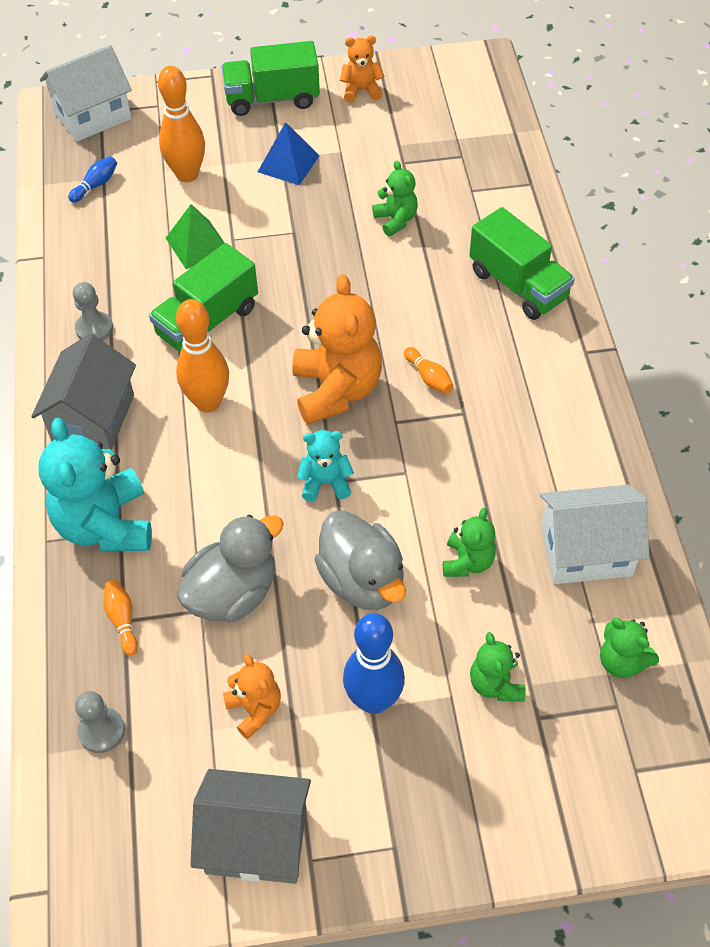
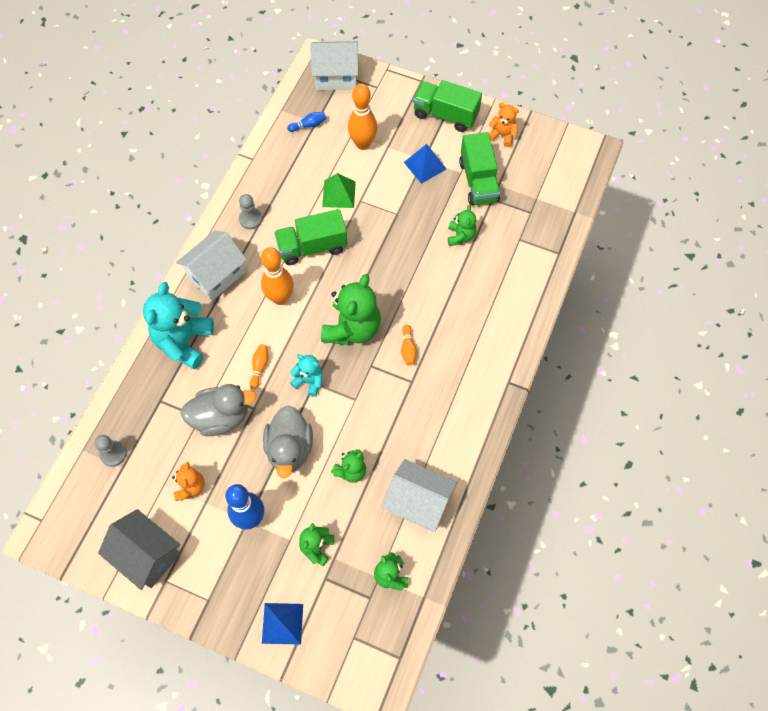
camera: 30 degrees right, 10 degrees up
grey house [31,334,136,451] -> white house [176,230,247,300]
orange bowling pin [103,580,138,656] -> orange bowling pin moved to [250,344,268,389]
orange teddy bear [292,274,382,425] -> green teddy bear [321,274,381,345]
green truck [469,207,575,320] -> green truck moved to [459,132,500,206]
none -> blue pyramid [262,603,303,645]

